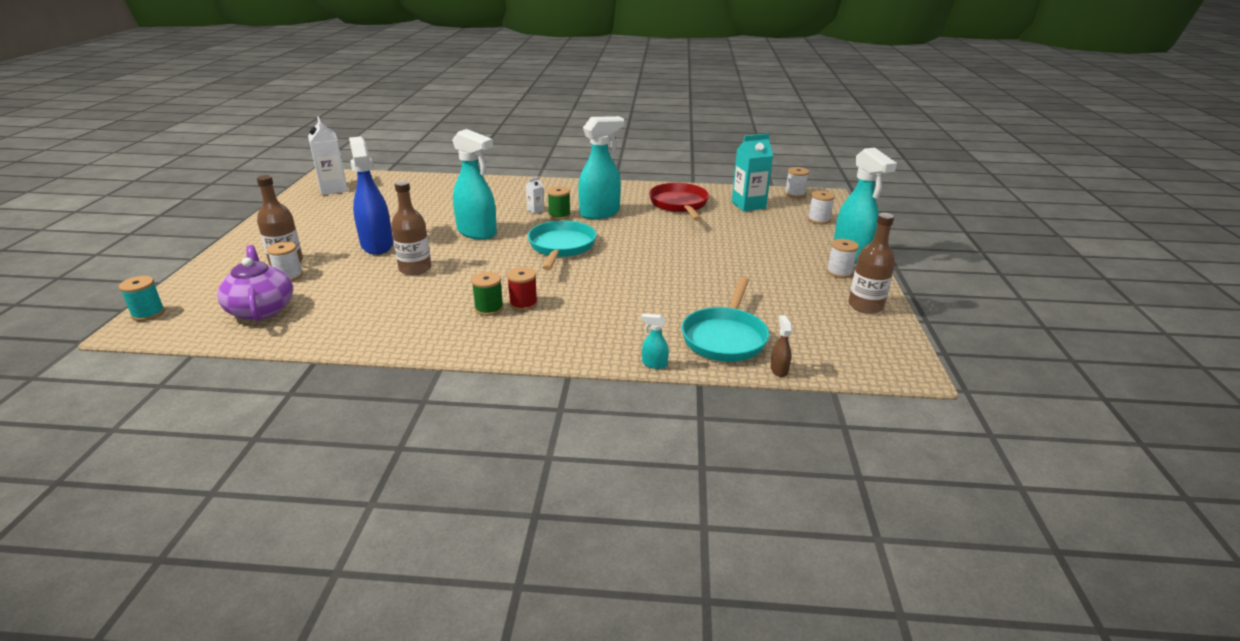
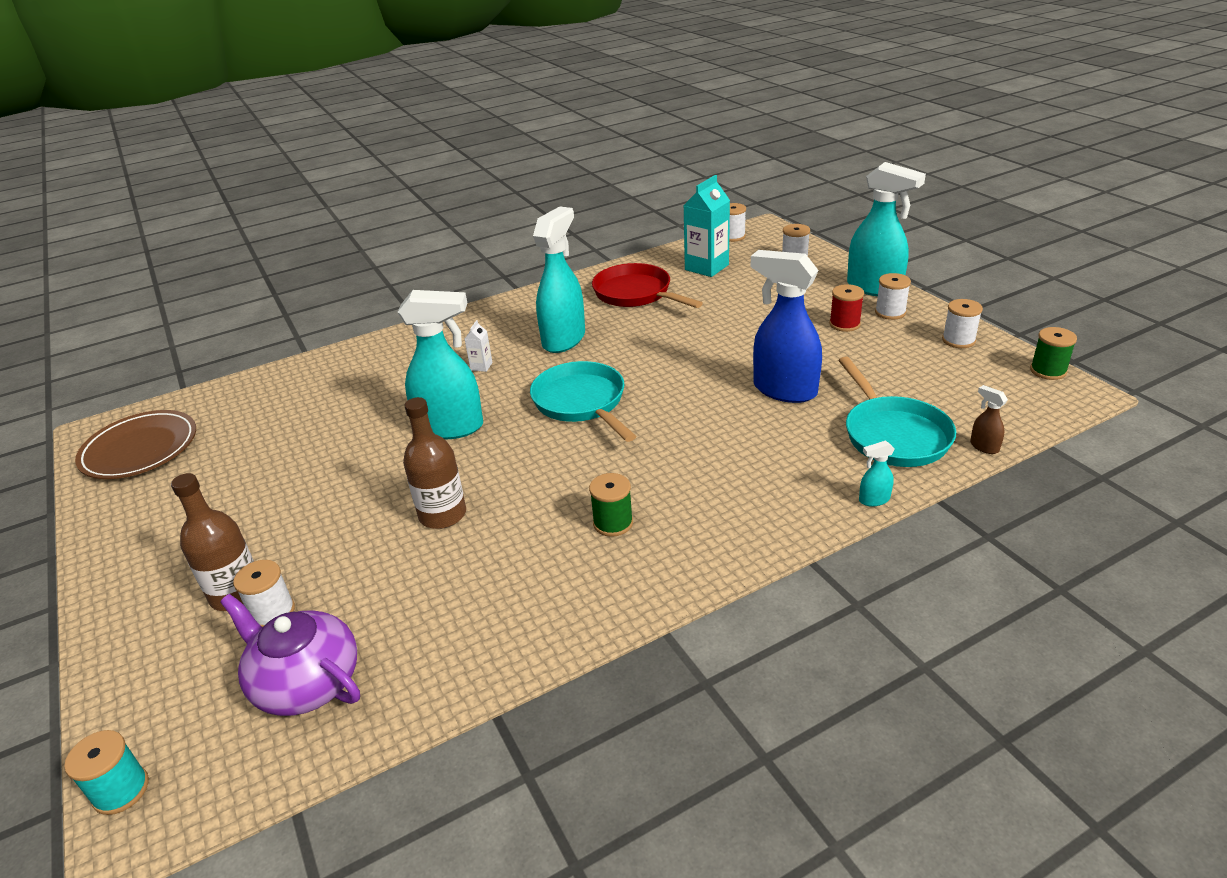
camera: 30 degrees left, 5 degrees up
white carton [308,117,348,195] -> brown plate [75,410,196,479]
blue spray bottle [349,136,393,255] -> blue spray bottle moved to [751,250,822,403]
red spool [507,267,538,311] -> red spool moved to [829,284,864,332]
green spool [547,186,571,220] -> green spool moved to [1030,327,1077,380]
brown bottle [848,213,895,314] -> white spool [942,299,983,348]

